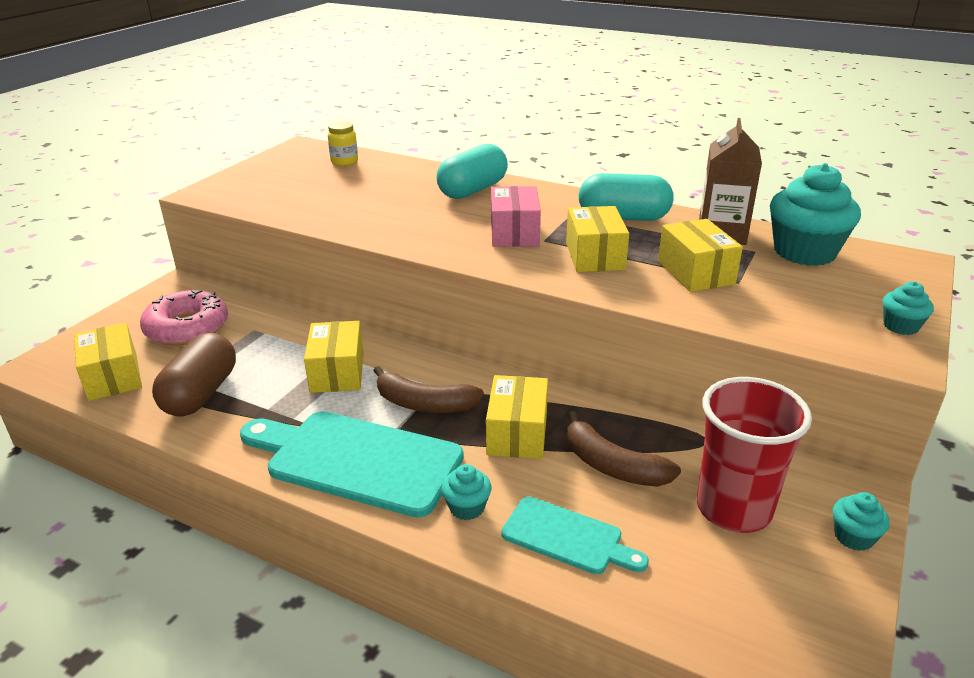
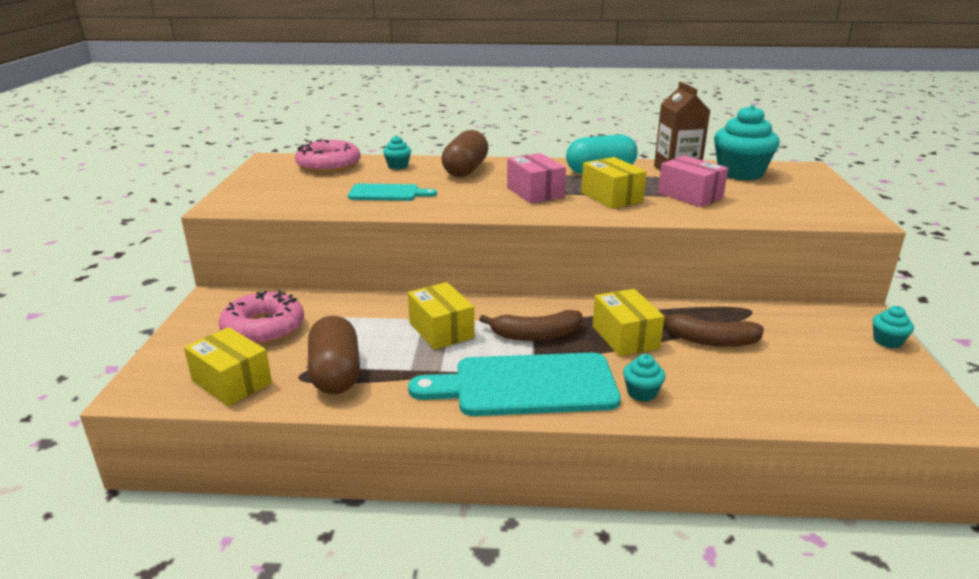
camera: 25 degrees left, 5 degrees down
yellow jar [328,122,358,166] -> pink donut [295,140,361,173]
turquoise capsule [437,144,508,199] -> brown capsule [442,130,489,177]
turquoise cutting board [501,497,649,574] -> turquoise cutting board moved to [348,184,437,201]
yellow box [658,219,743,292] -> pink box [658,156,728,207]
red cup [697,377,812,533] -> none
turquoise cupcake [883,281,934,335] -> turquoise cupcake moved to [383,136,411,169]

